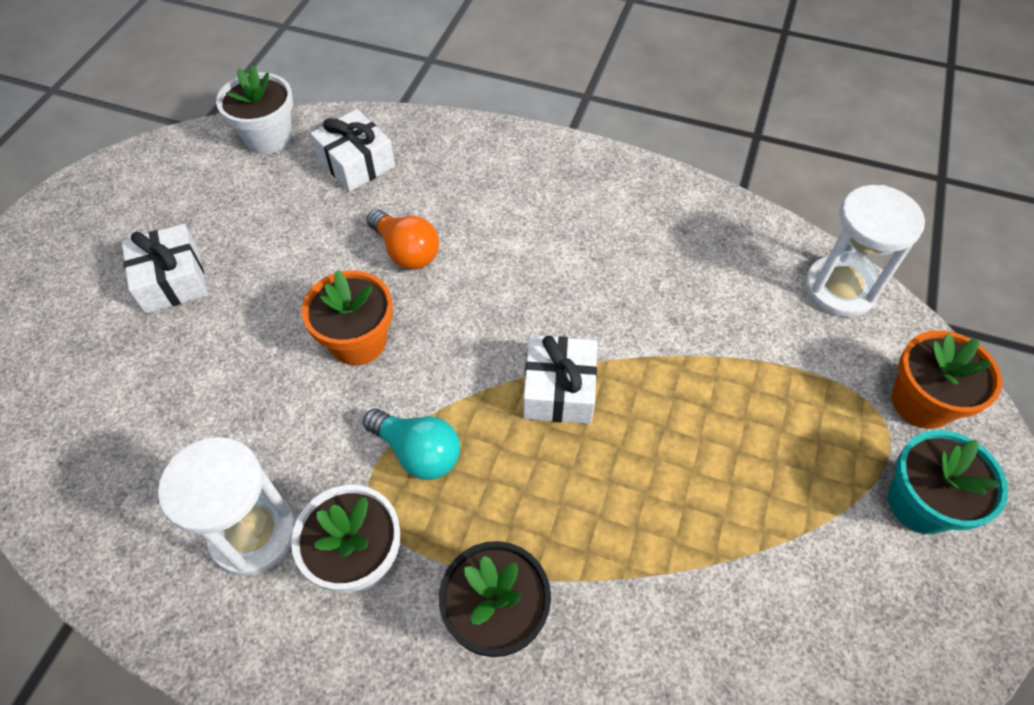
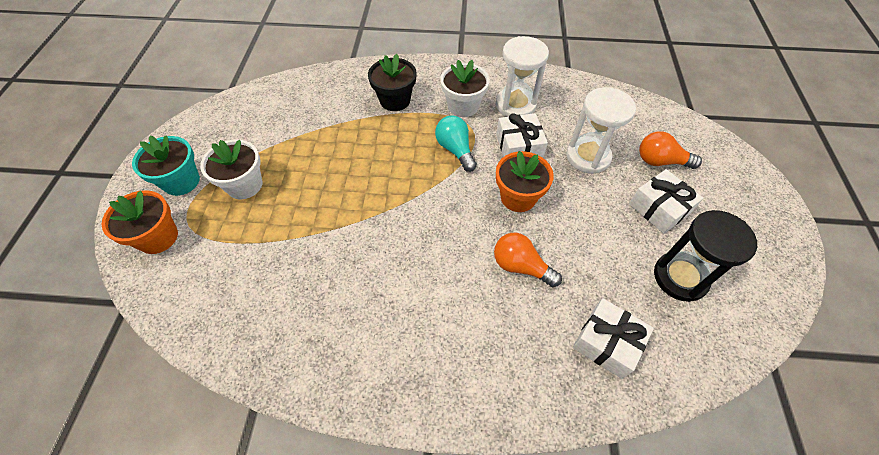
camera: 165 degrees right, 0 degrees up
white flower pot [216,65,293,154] -> white flower pot moved to [200,140,262,199]
turquoise light bulb [363,408,460,480] -> turquoise light bulb turned 45 degrees clockwise [435,116,477,172]
white gift [523,335,597,424] -> white gift moved to [496,113,548,158]
white hourglass [804,185,925,318] -> white hourglass moved to [566,87,636,174]
none -> orange light bulb [639,131,702,169]
none -> black hourglass [654,210,757,302]

